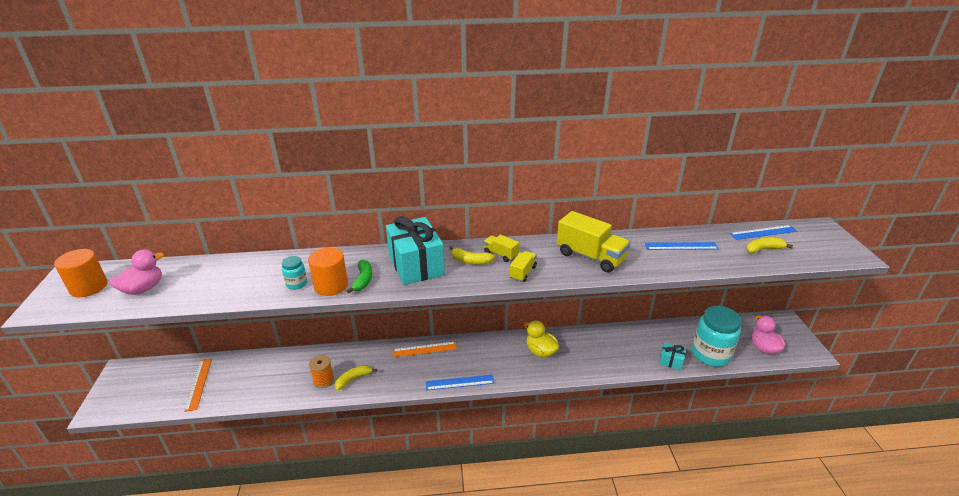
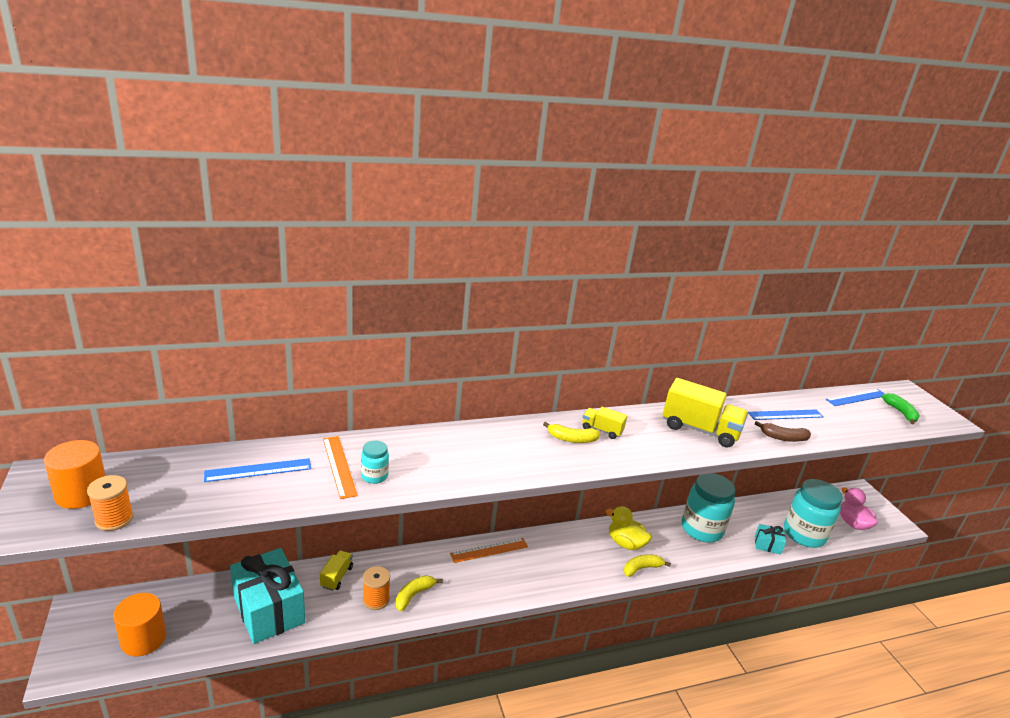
camera: 15 degrees left, 5 degrees down
pink duck [109,249,164,295] -> none
orange ruler [184,359,212,412] -> orange ruler moved to [323,436,358,499]
orange cylinder [308,247,348,296] -> orange cylinder moved to [113,593,166,656]
green banana [347,260,372,293] -> green banana moved to [882,393,920,425]
turquoise gift [386,216,445,285] -> turquoise gift moved to [230,548,305,644]
blue ruler [426,375,494,390] -> blue ruler moved to [204,458,311,482]
yellow truck [510,251,537,282] -> yellow truck moved to [320,550,353,591]
yellow banana [746,237,793,253] -> yellow banana moved to [624,554,671,577]
none -> orange spool [87,475,133,531]
none -> turquoise jar [682,473,736,542]
none -> brown banana [755,421,811,442]

